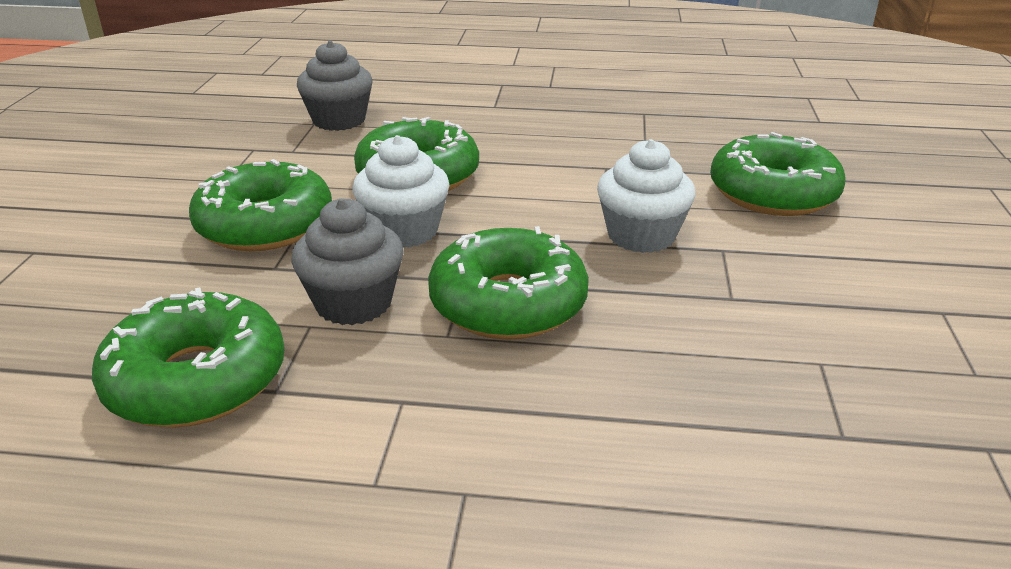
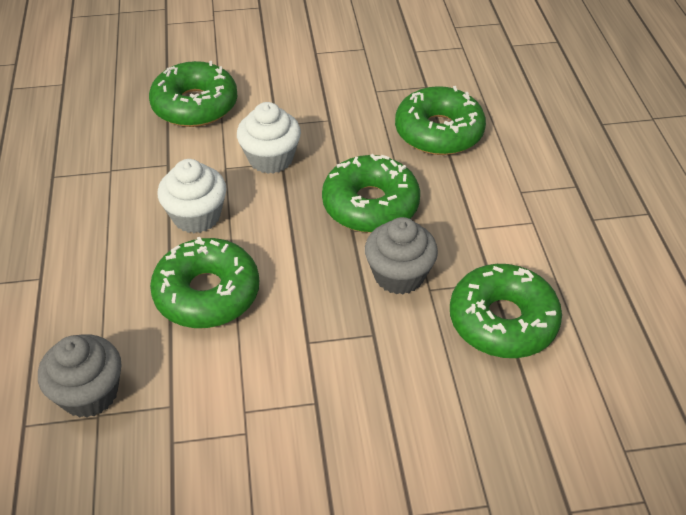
camera: 105 degrees left, 15 degrees up
green donut [189,159,332,251] -> green donut moved to [395,86,486,155]
white cupcake [353,135,450,248] -> white cupcake moved to [157,159,227,233]

